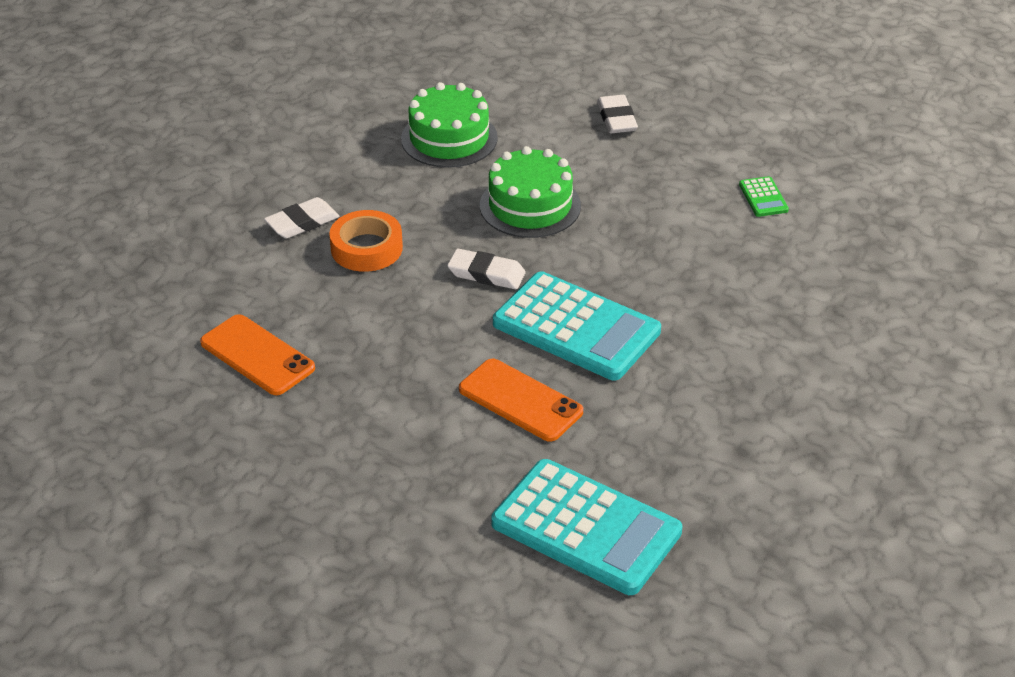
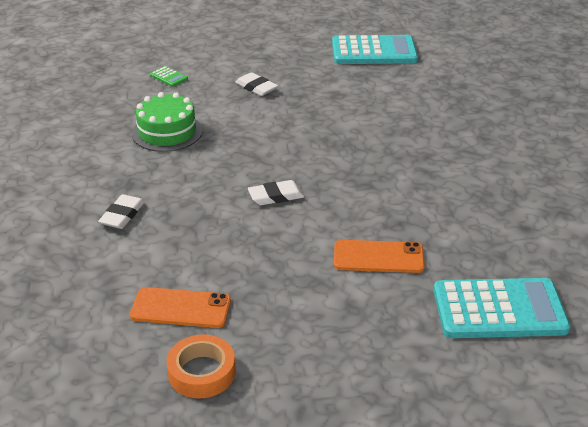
camera: 35 degrees left, 5 degrees down
orange tape [329,210,403,272] -> orange tape moved to [166,335,236,398]
green cake [480,146,581,238] -> none
turquoise calculator [493,271,661,380] -> turquoise calculator moved to [332,35,418,64]
green calculator [739,176,789,217] -> green calculator moved to [150,66,188,87]

